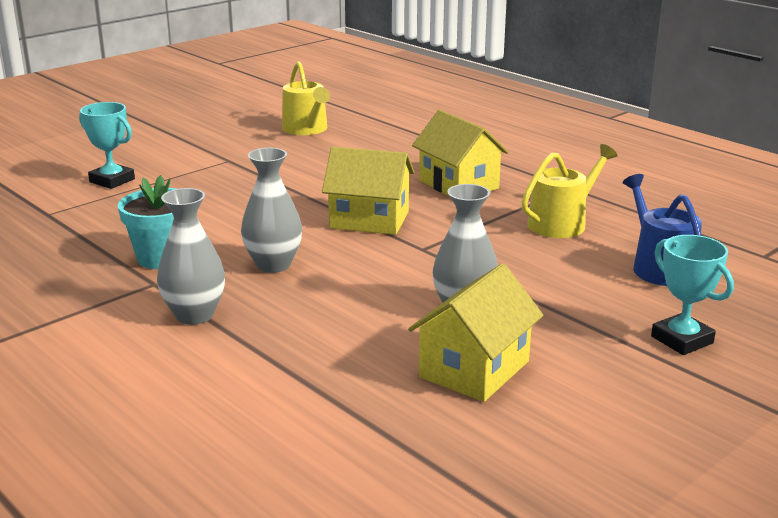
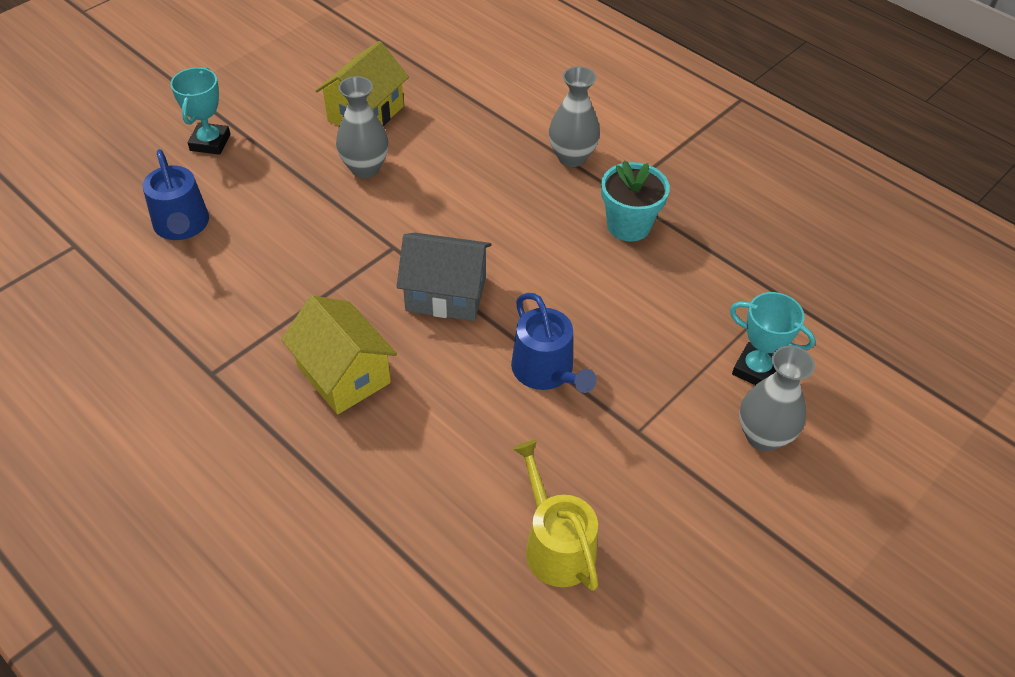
camera: 175 degrees right, 25 degrees up
grey vase [241,148,302,273] -> grey vase moved to [739,346,815,451]
yellow house [322,147,414,235] -> grey house [397,233,492,321]
yellow watering can [522,144,618,238] -> none
turquoise trophy [651,235,734,355] -> turquoise trophy turned 45 degrees clockwise [170,67,230,155]
none -> blue watering can [511,293,597,393]

